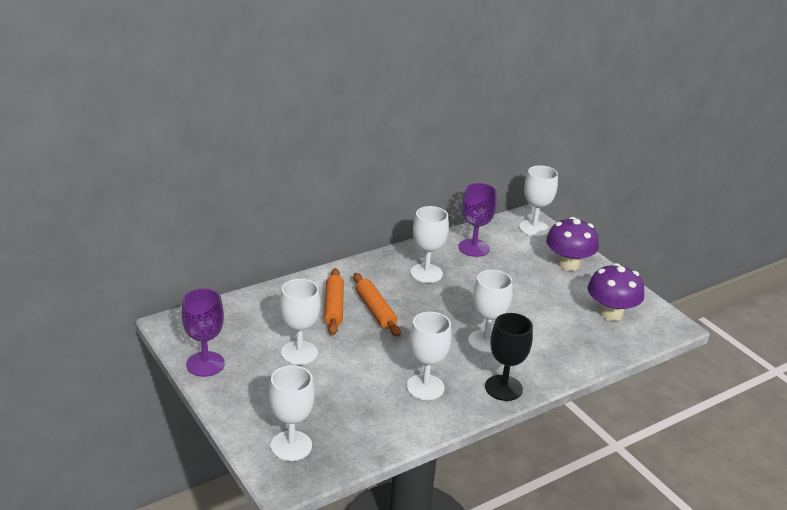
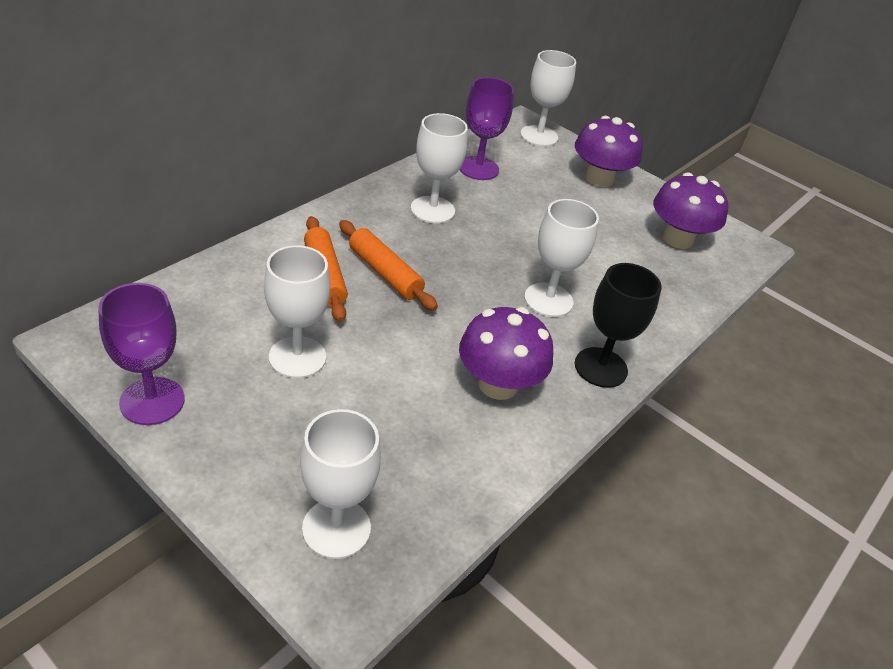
camera: 20 degrees left, 10 degrees up
white goblet [406,312,451,400] -> purple mushroom [459,307,553,400]

